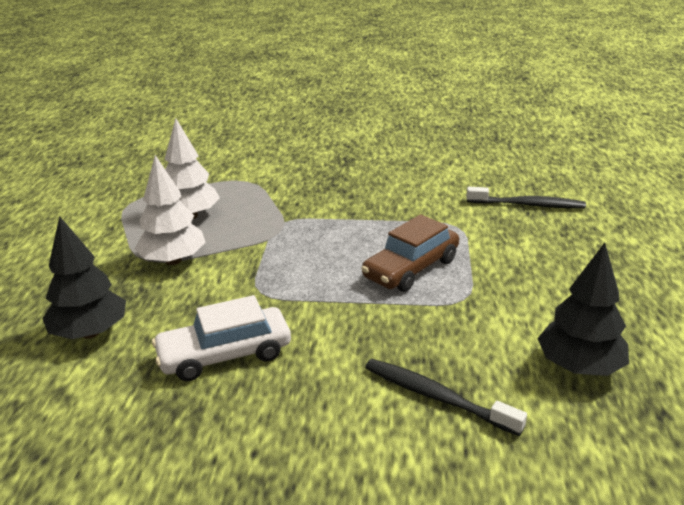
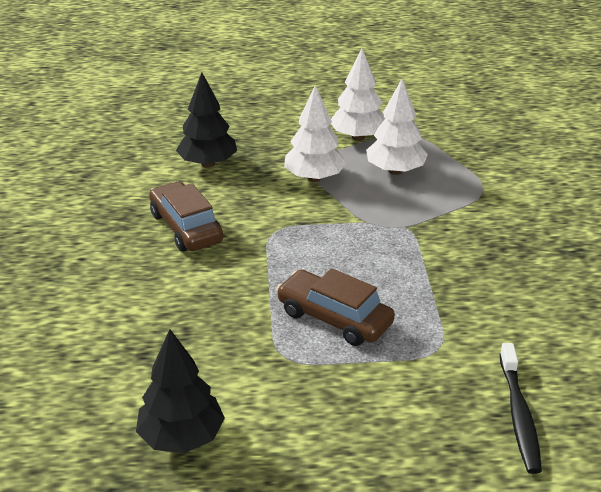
camera: 80 degrees right, 5 degrees up
white car [152,295,291,381] -> brown car [149,182,223,252]
black toothbrush [365,359,527,436] -> none
none -> white tree [331,48,385,141]

